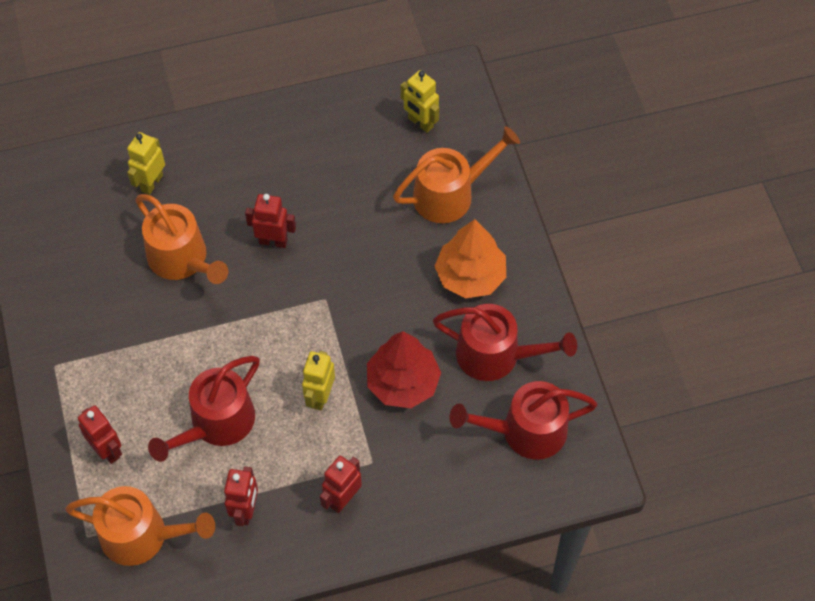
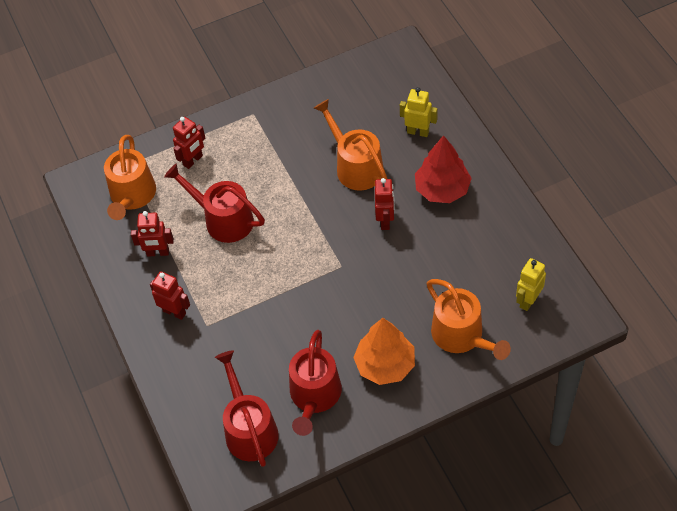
camera: 85 degrees right, 5 degrees down
orange watering can [135,194,228,284] -> orange watering can turned 105 degrees clockwise [314,99,387,191]
yellow robot [302,351,335,411] -> none
red tree [367,331,441,408] -> red tree moved to [415,135,472,203]

